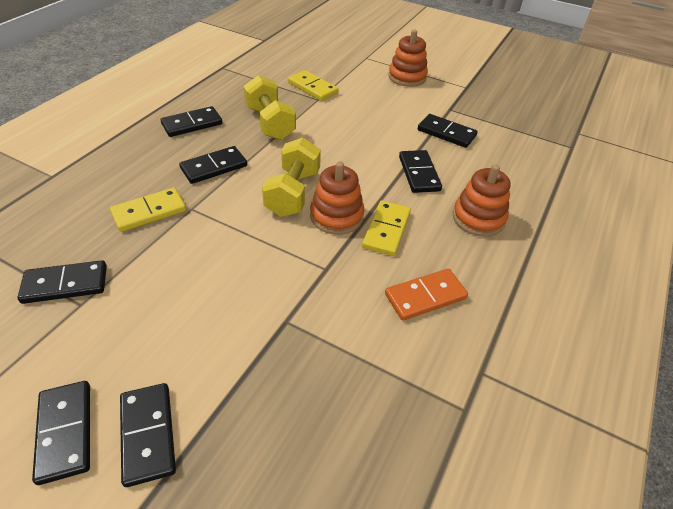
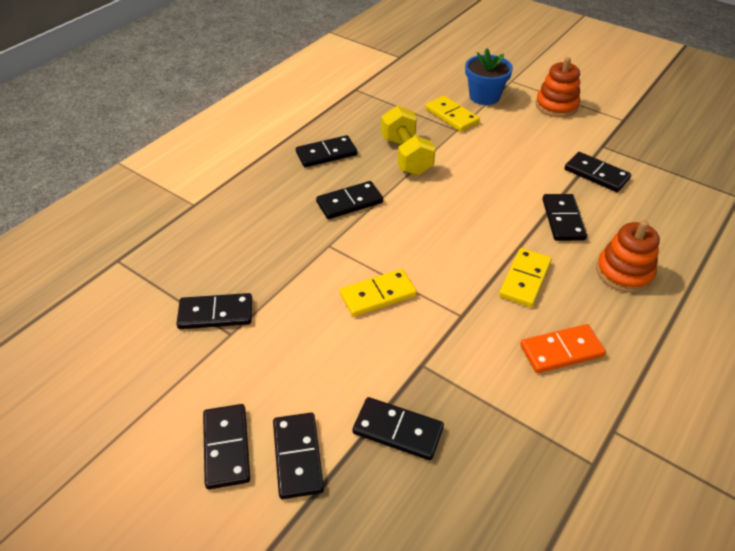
camera: 10 degrees right, 0 degrees up
yellow domino [110,188,186,232] -> yellow domino moved to [340,269,417,317]
yellow dumbbell [262,138,321,217] -> none
orange stacking toy [310,161,364,235] -> none
none -> black domino [353,397,444,460]
none -> blue flower pot [465,48,513,105]

